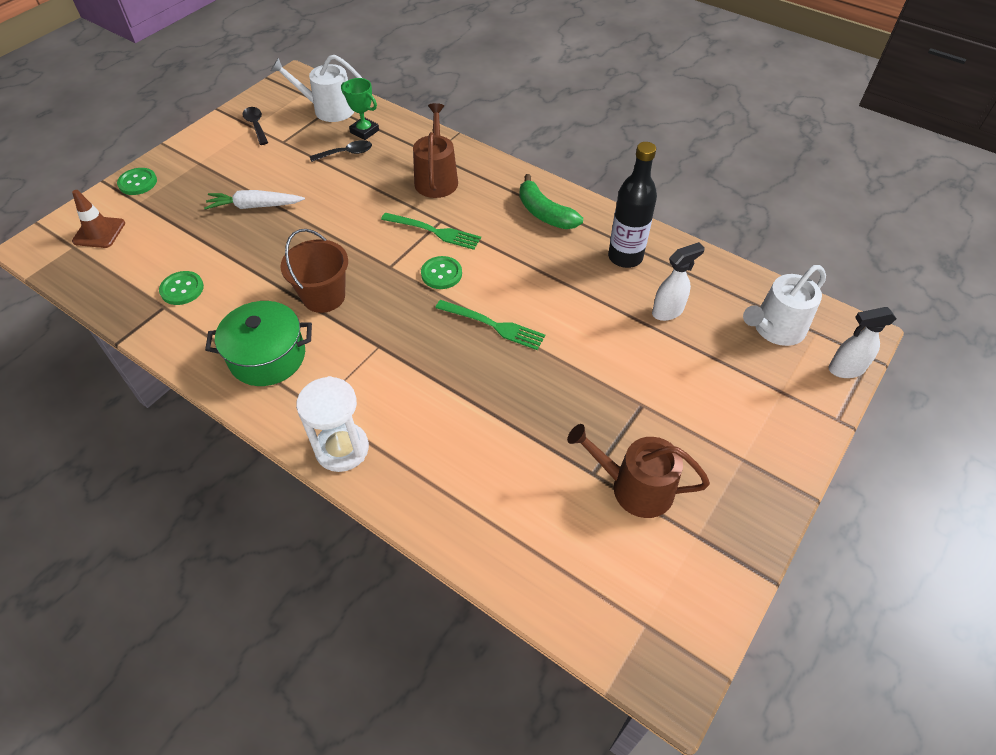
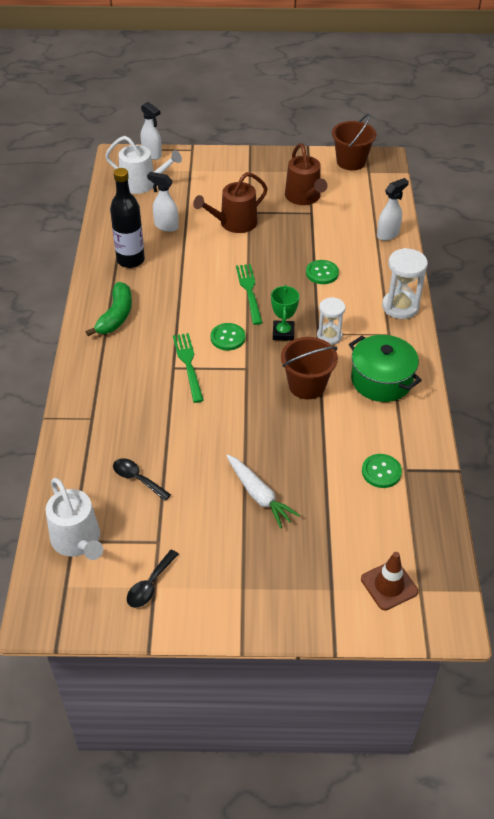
camera: 125 degrees left, 5 degrees down
green button [117,168,157,195] -> green button moved to [306,260,339,284]
green trophy [341,78,379,140] -> green trophy moved to [271,285,299,341]
brown watering can [413,103,458,198] -> brown watering can moved to [193,172,267,233]
none -> white hourglass [317,297,345,345]
none -> brown bucket [332,114,377,170]
none -> white spray bottle [377,178,409,241]

